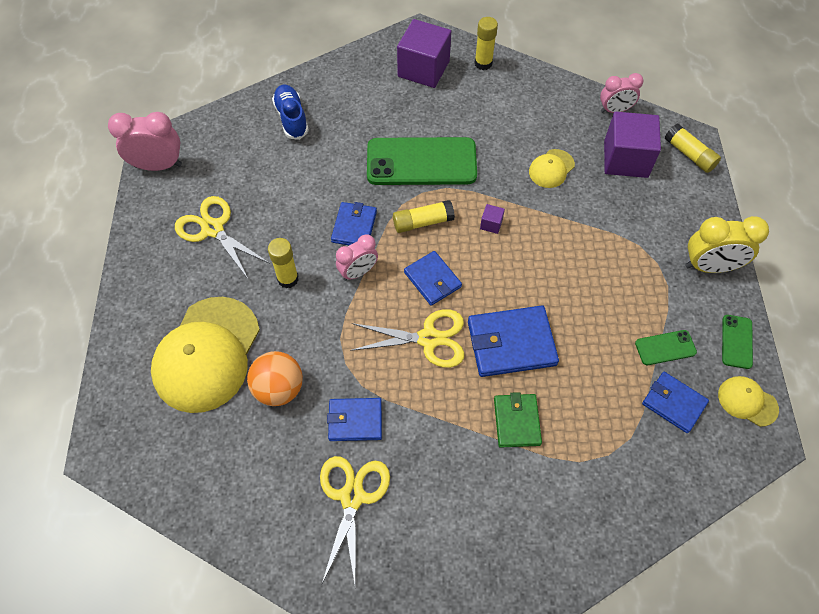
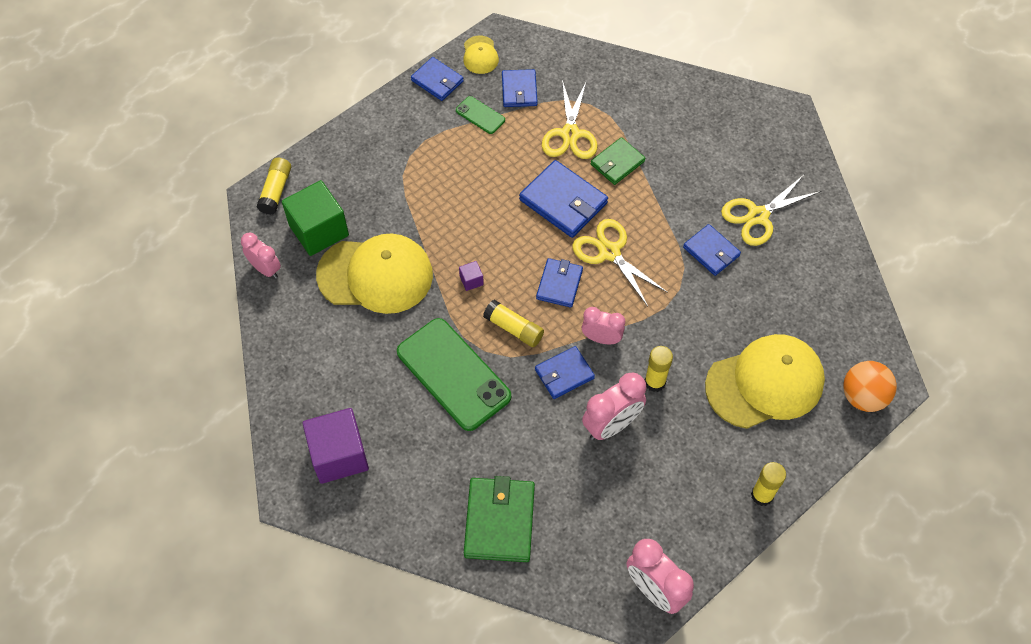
camera: 130 degrees left, 0 degrees up
yellow scissors [175,196,270,279] -> yellow scissors moved to [542,80,598,159]
orange ball [247,351,303,406] -> orange ball moved to [843,361,897,412]
blue shoe [272,84,309,140] -> green wallet [464,476,535,562]
yellow glue stick [475,17,498,70] -> yellow glue stick moved to [751,462,786,506]
yellow cap [529,149,575,188] -> yellow cap [316,234,433,314], size x2.18
purple cube [604,112,661,178] -> green cube [282,180,349,256]
yellow clock [685,216,769,273] -> none
green phone [722,315,753,369] -> blue wallet [411,57,464,101]
none -> pink clock [582,372,646,440]

